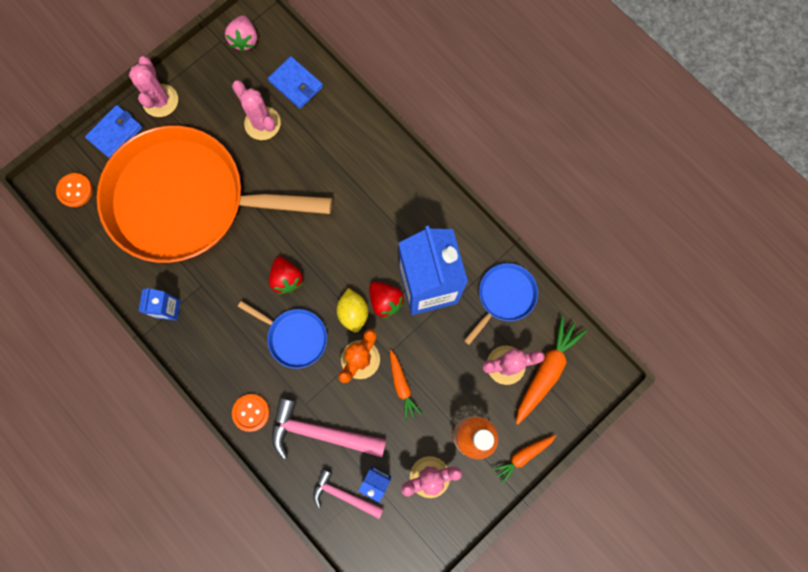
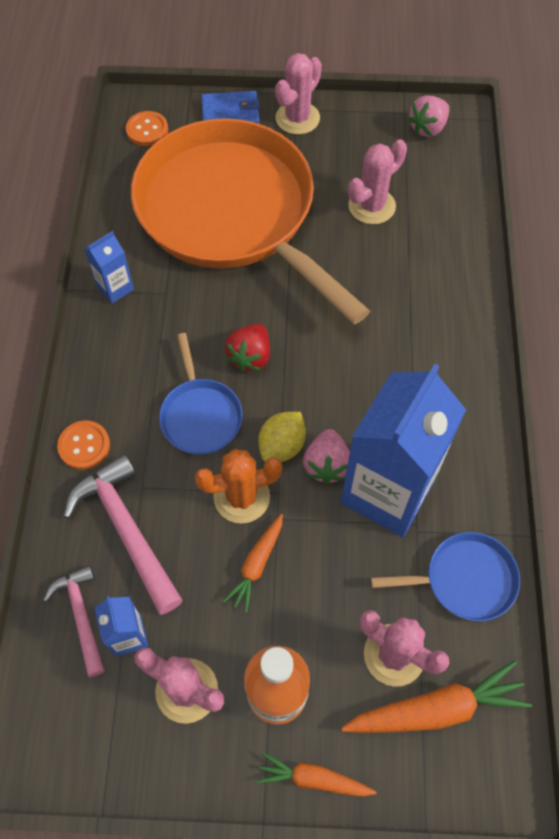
camera: 45 degrees right, 15 degrees down
pink cactus [232,80,281,140] -> pink cactus turned 45 degrees clockwise [348,139,407,224]
blue wallet [268,56,323,109] -> none
red strawberry [369,281,405,319] -> pink strawberry [303,429,350,484]

